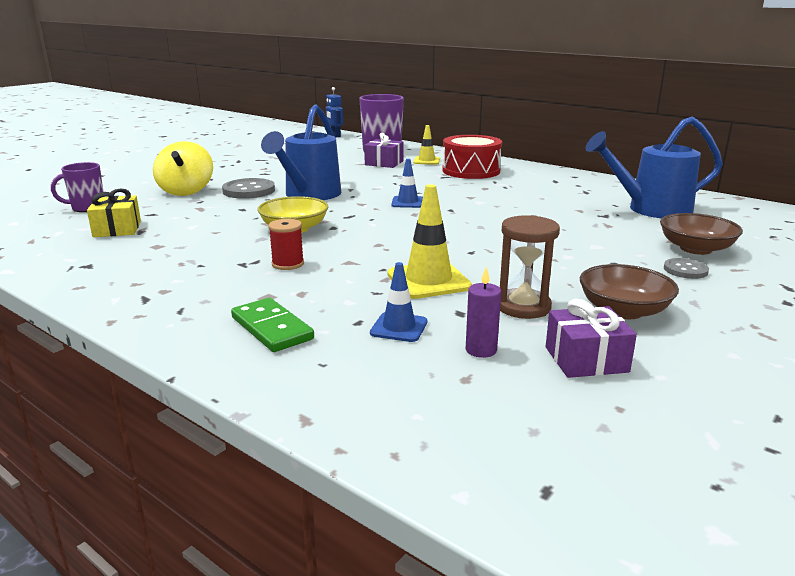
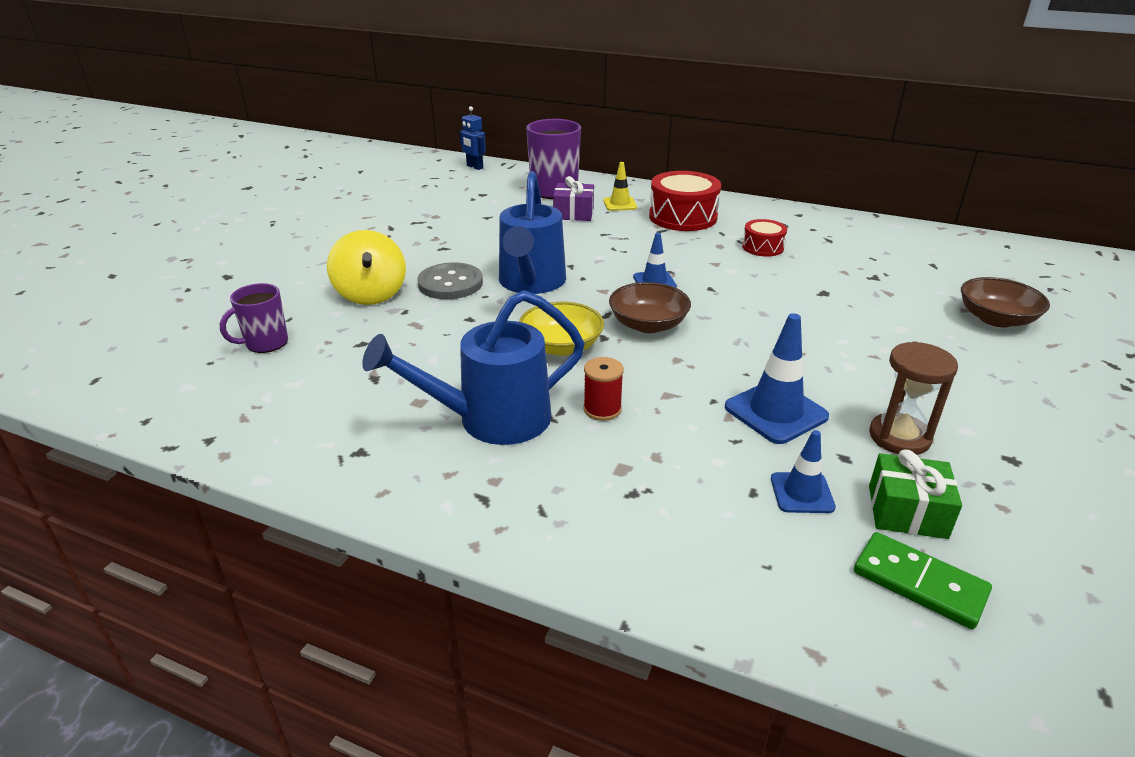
camera: 15 degrees left, 10 degrees up
yellow gift [87,188,141,237] -> none
green domino [231,298,314,352] -> green domino moved to [854,532,992,629]
yellow traffic cone [388,184,472,299] -> blue traffic cone [725,313,829,444]
purple candle [466,267,501,358] -> green gift [869,449,962,539]
purple gift [546,299,637,378] -> none
brown bowl [580,264,679,319] -> brown bowl moved to [609,282,691,333]
blue watering can [585,116,723,218] -> blue watering can moved to [362,290,585,445]
grey button [664,258,709,279] -> none
none -> red drum [742,219,787,257]

